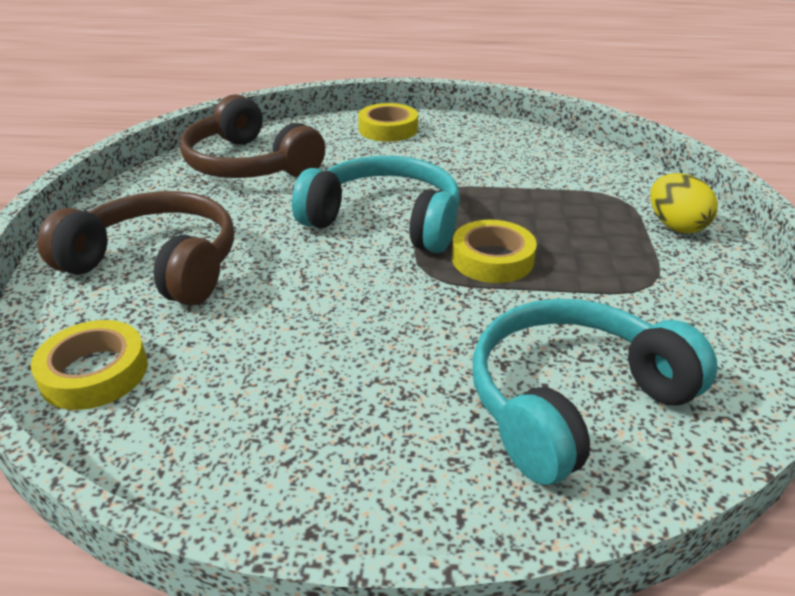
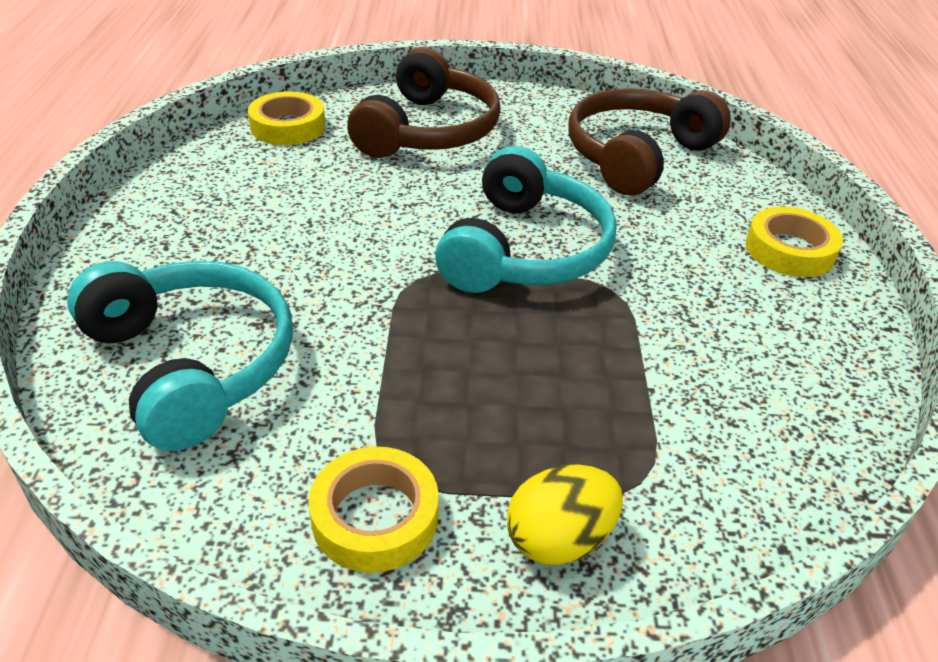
camera: 85 degrees right, 5 degrees up
yellow tape [452,220,537,283] -> yellow tape moved to [309,447,439,573]

